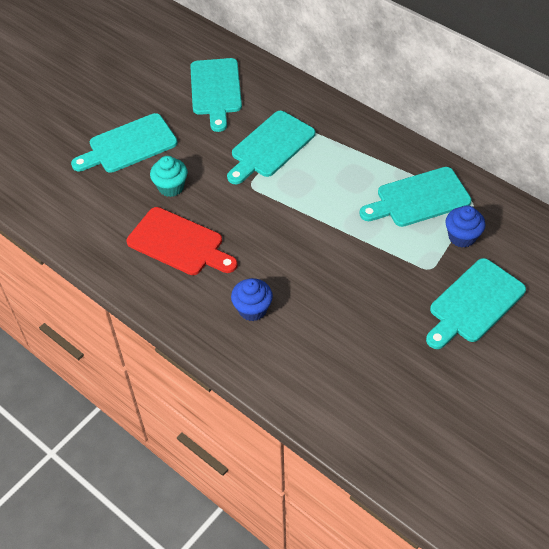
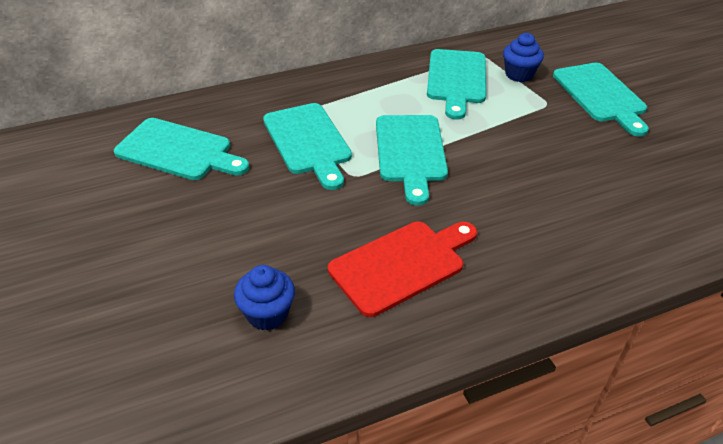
camera: 65 degrees left, 10 degrees down
turquoise cutting board [71,113,178,173] -> turquoise cutting board moved to [376,115,448,206]
turquoise cupcake [150,156,188,197] -> none
blue cupcake [231,278,273,321] -> blue cupcake moved to [234,265,295,331]

